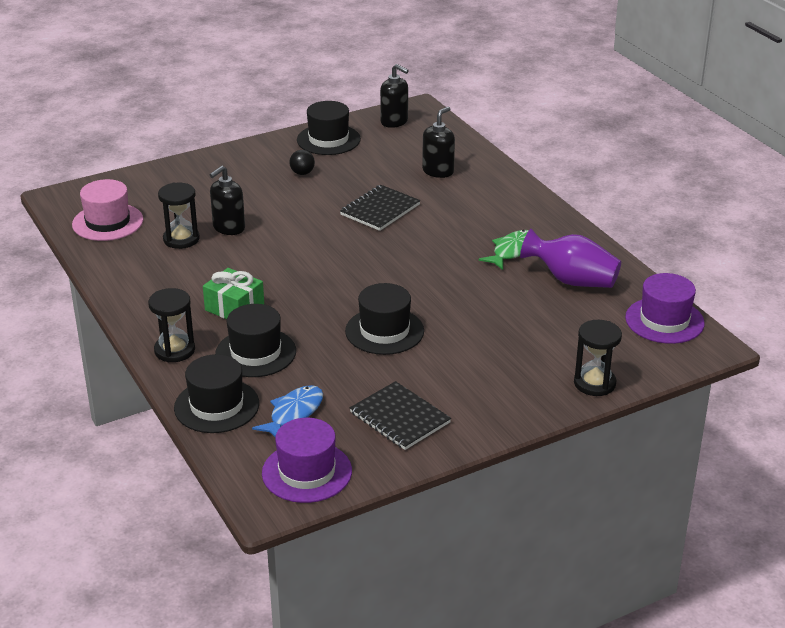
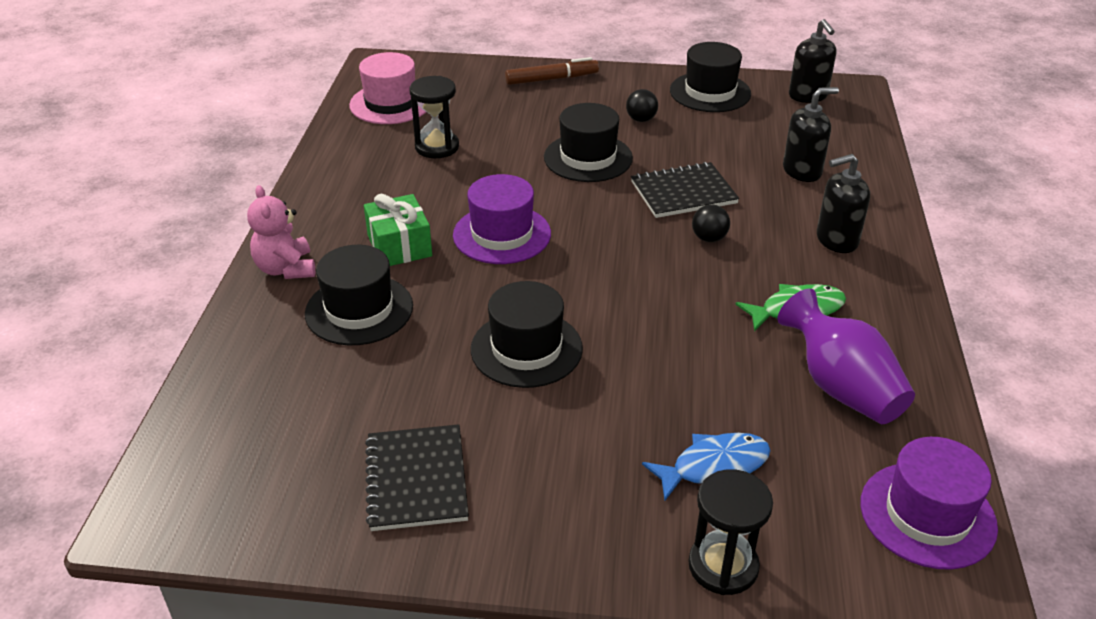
camera: 35 degrees right, 5 degrees up
black hourglass [148,288,195,362] -> pink teddy bear [247,185,315,279]
black hat [174,354,259,433] -> black hat moved to [544,103,633,182]
black soap dispenser [210,166,245,235] -> black soap dispenser moved to [817,154,870,253]
blue fish [252,385,323,437] -> blue fish moved to [642,433,771,500]
purple hat [262,418,352,503] -> purple hat moved to [453,174,551,264]
none -> brown marker [505,57,599,85]
none -> black ball [692,204,730,242]

